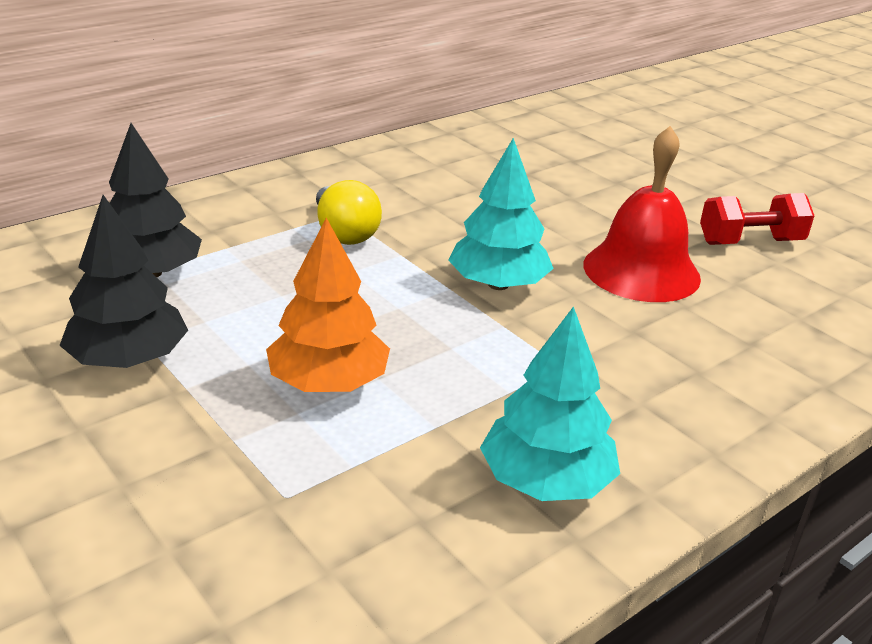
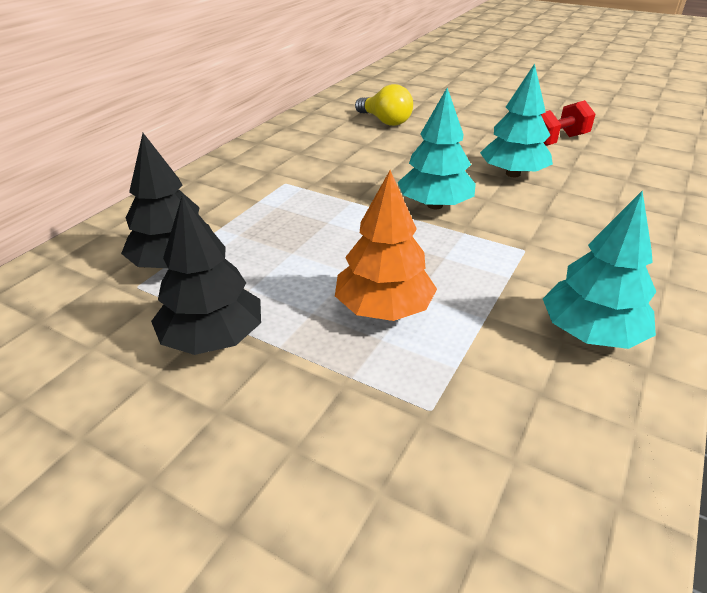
camera: 20 degrees left, 5 degrees up
yellow light bulb [316,180,382,245] -> yellow light bulb moved to [355,84,413,126]
red bell [583,126,701,302] -> turquoise tree [480,64,553,177]

